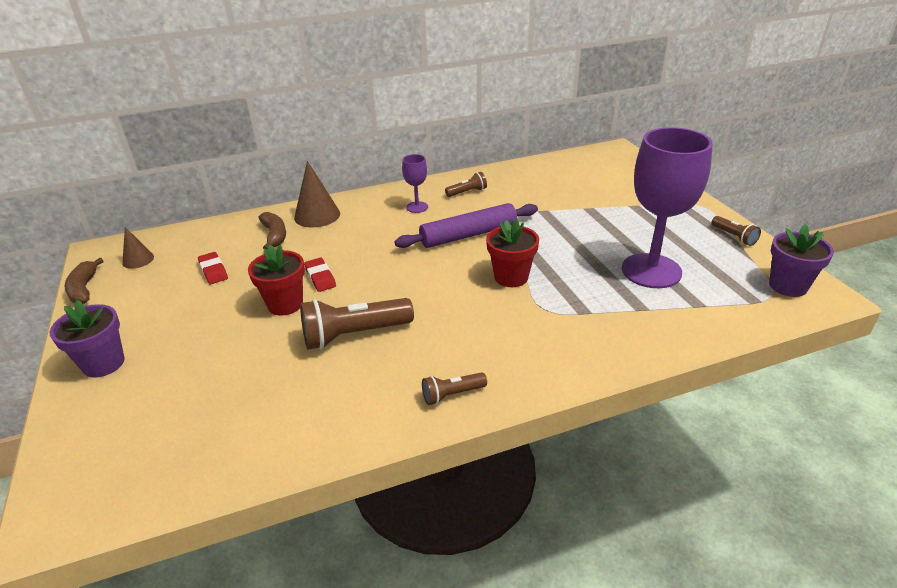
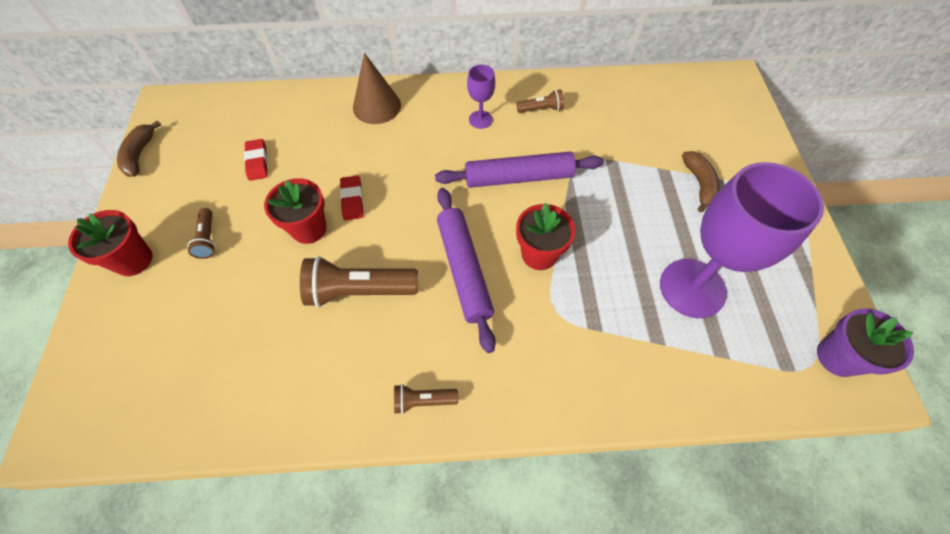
camera: 15 degrees right, 25 degrees up
purple flower pot [50,300,125,378] -> red flower pot [68,210,153,276]
brown cone [122,227,154,269] -> none
brown banana [258,212,286,250] -> brown banana moved to [682,151,720,212]
brown flashlight [711,216,761,246] -> brown flashlight moved to [187,208,216,259]
none -> purple rolling pin [437,188,496,353]

